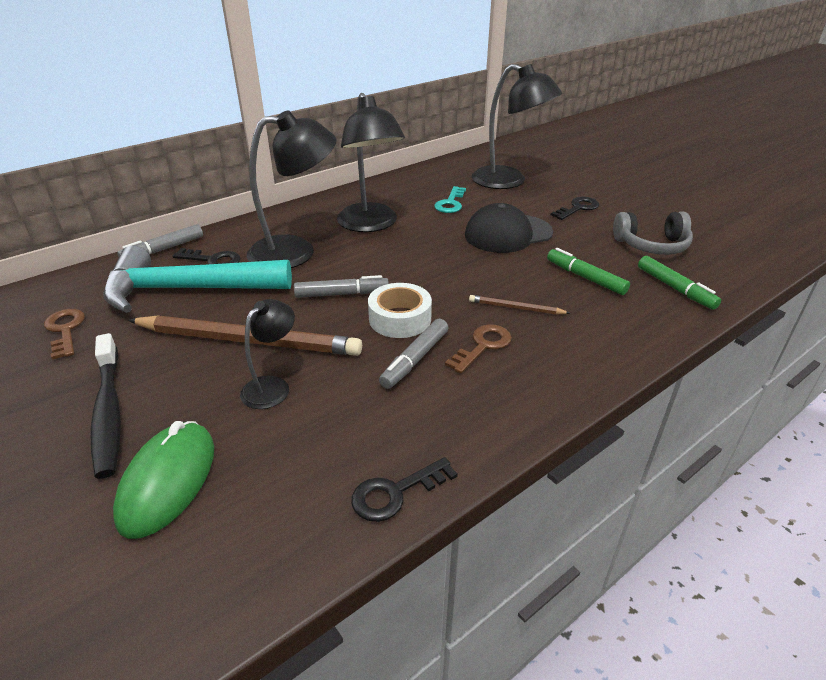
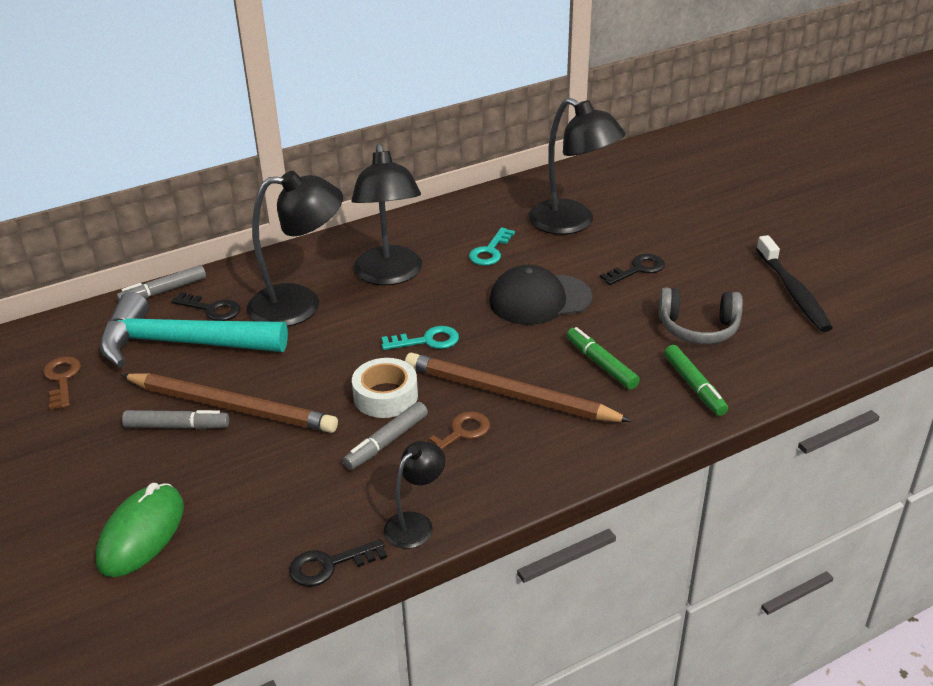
camera: 10 degrees right, 0 degrees up
black toothbrush [90,333,121,478] -> black toothbrush moved to [756,235,833,332]
black lamp [240,299,295,409] -> black lamp moved to [384,441,445,549]
grey marker [294,275,389,298] -> grey marker moved to [122,410,229,430]
brown pencil [469,295,570,315] -> brown pencil [405,353,632,422], size x2.26
none -> turquoise key [382,326,459,350]

